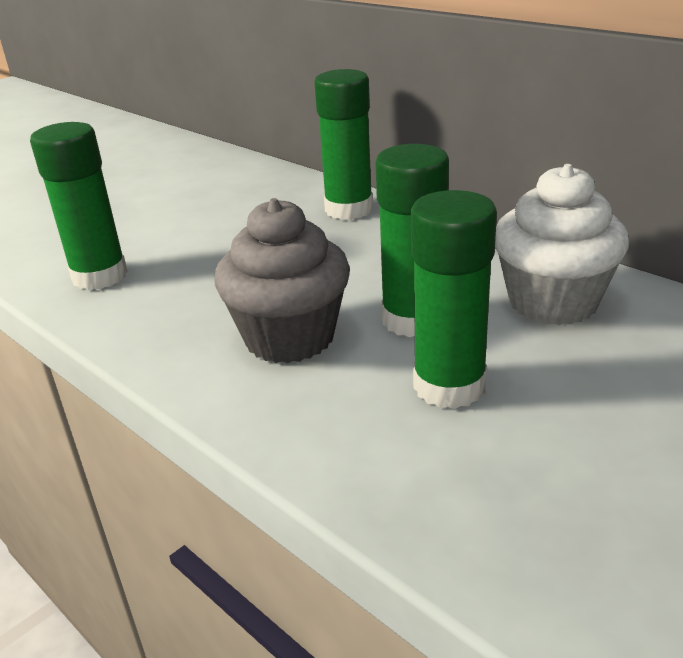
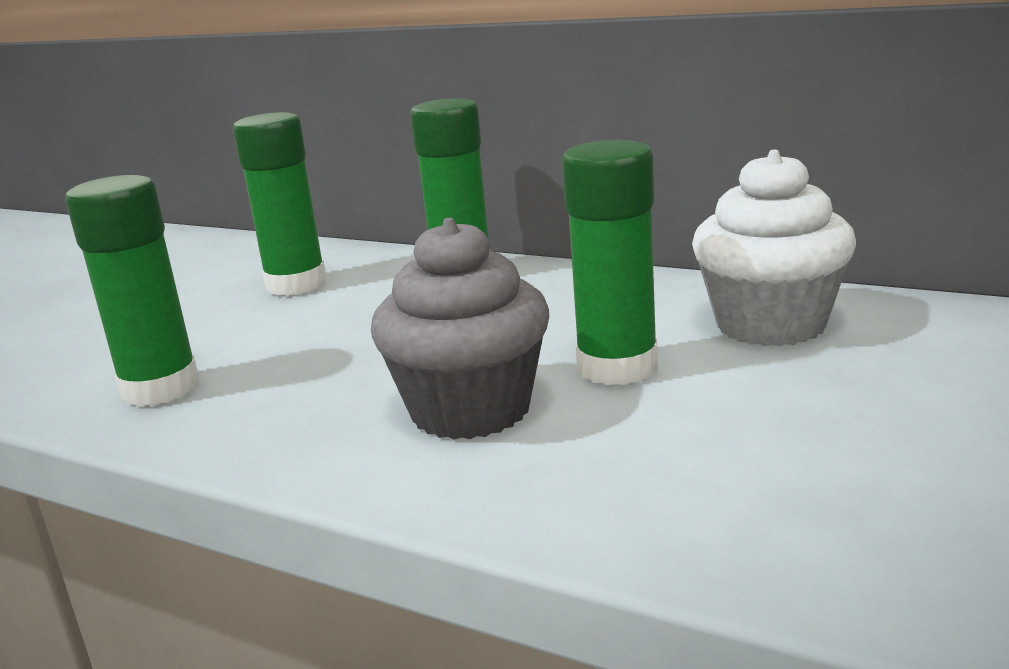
camera: 15 degrees left, 10 degrees down
green glue stick [411,190,497,409] -> green glue stick moved to [233,112,327,296]

